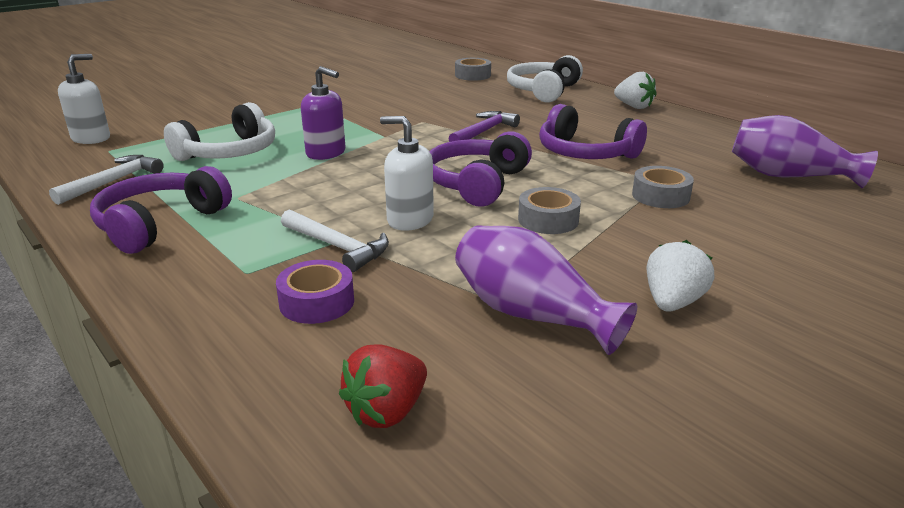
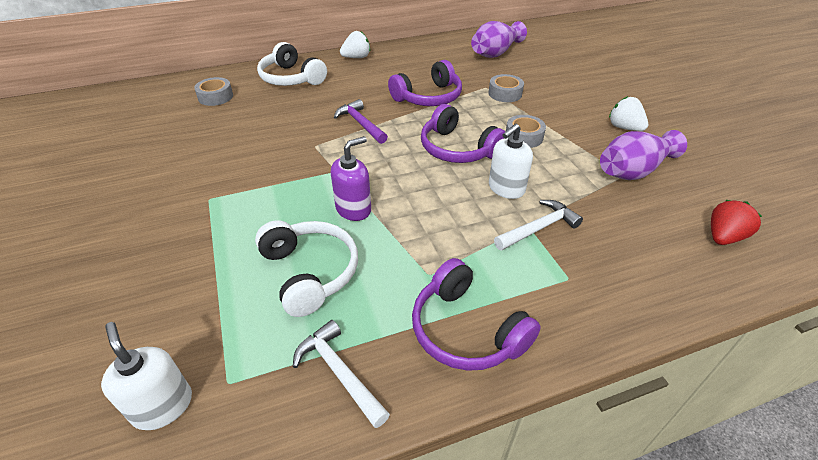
camera: 70 degrees left, 15 degrees up
purple tape [276,260,354,324] -> none
red strawberry [339,344,427,428] -> red strawberry turned 105 degrees counterclockwise [711,200,762,245]

